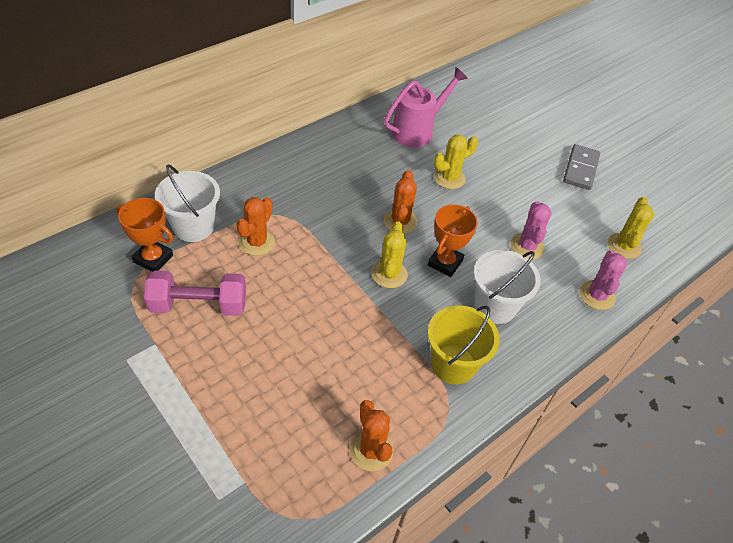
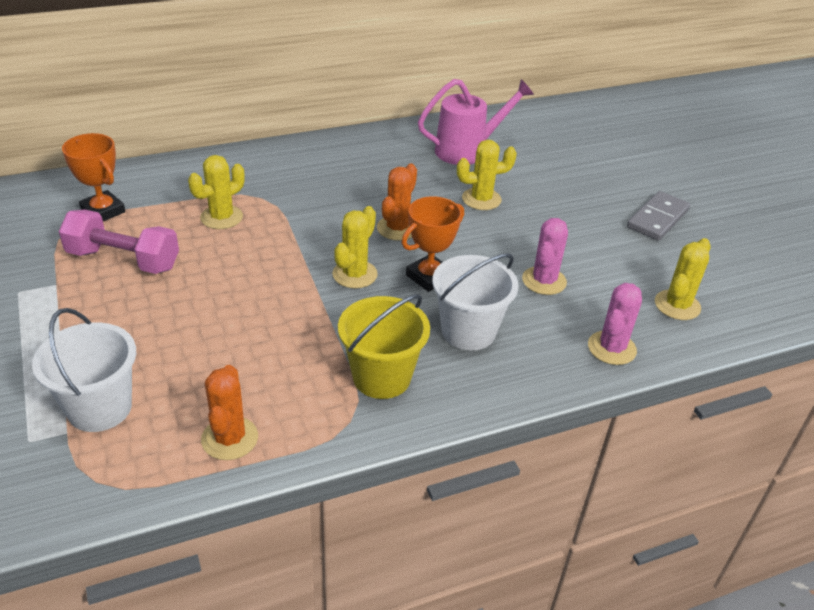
camera: 20 degrees right, 10 degrees down
white bucket [155,164,220,242] -> white bucket moved to [32,308,136,432]
orange cactus [236,197,275,256] -> yellow cactus [188,155,245,229]

